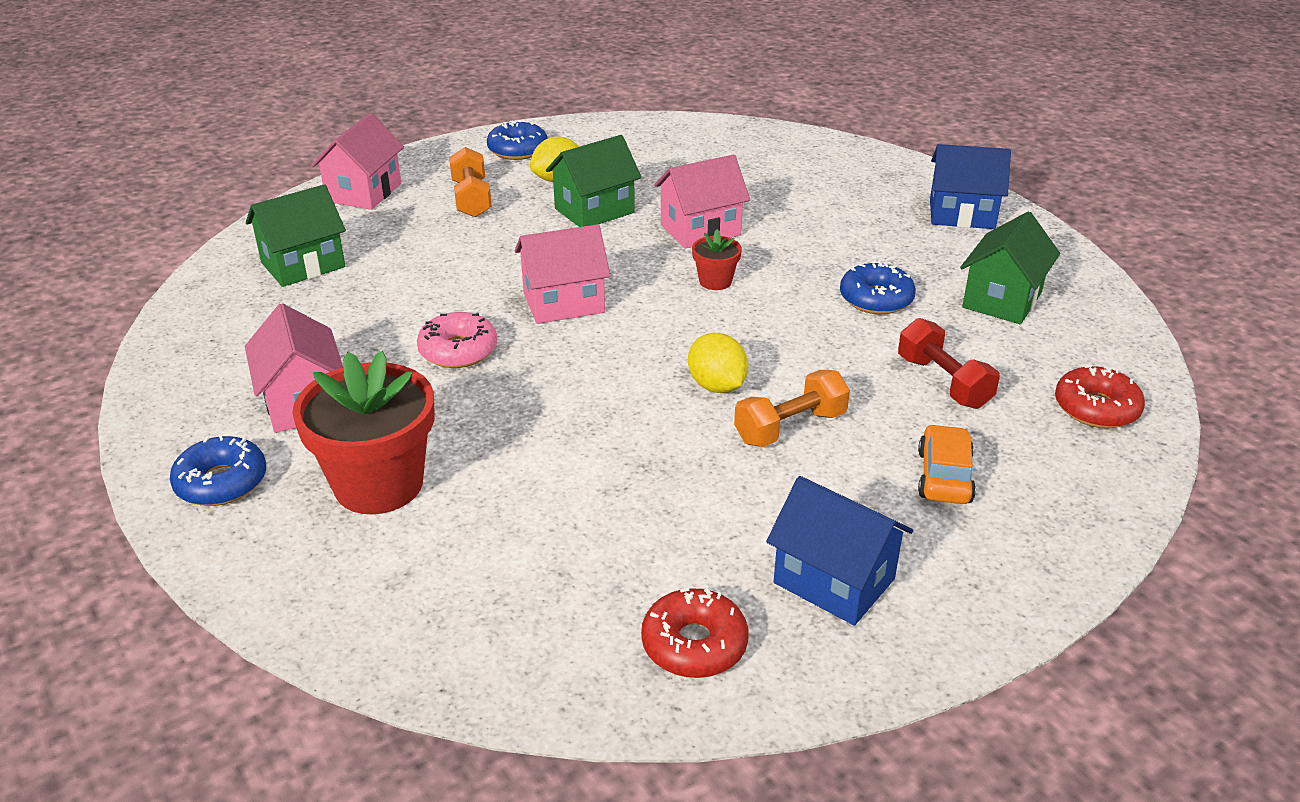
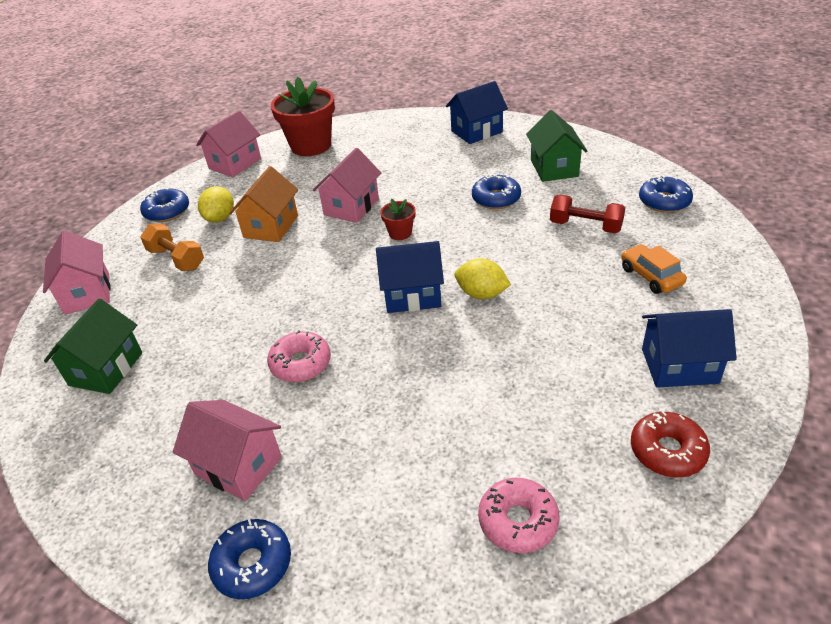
camera: 35 degrees left, 5 degrees up
red flower pot [292,351,434,514] -> red flower pot moved to [271,77,335,156]
pink house [515,224,611,324] -> pink house moved to [196,111,261,177]
green house [546,135,641,227] -> orange house [229,166,298,242]
orange dumbbell [734,370,850,447] -> none
red donut [1055,365,1145,429] -> blue donut [639,175,693,213]
none -> blue house [376,241,444,313]
none -> pink donut [478,478,560,553]

